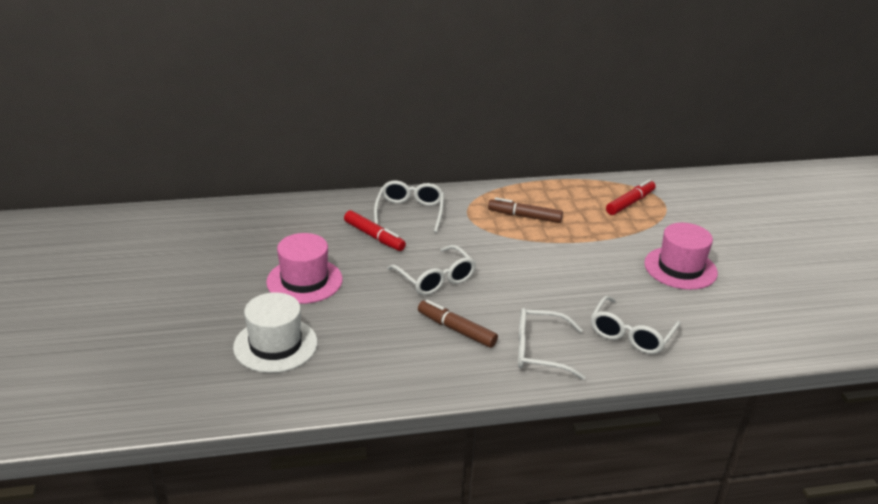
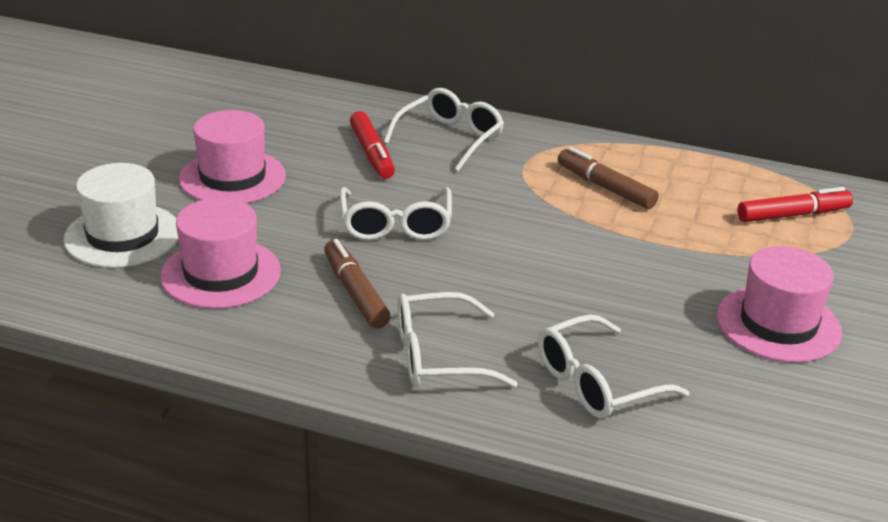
camera: 30 degrees right, 0 degrees up
white glasses [518,308,586,380] -> white glasses turned 45 degrees counterclockwise [397,292,518,388]
none -> pink hat [160,198,281,309]

